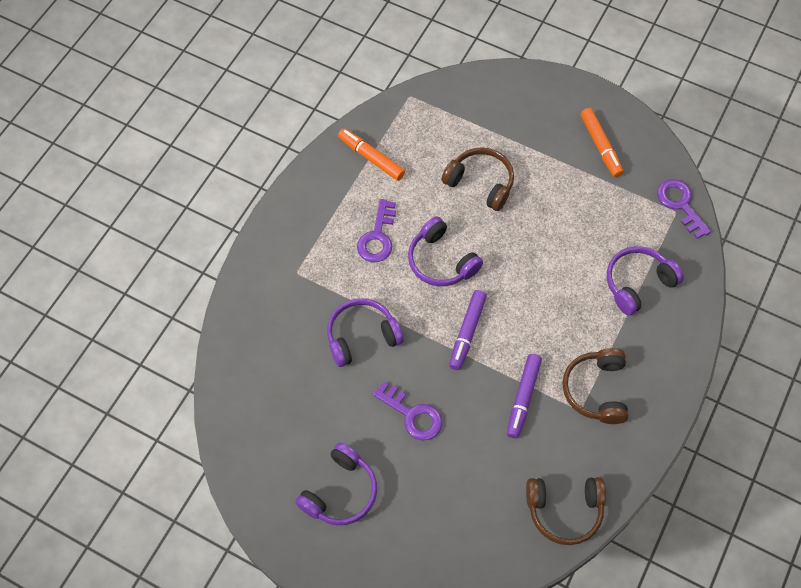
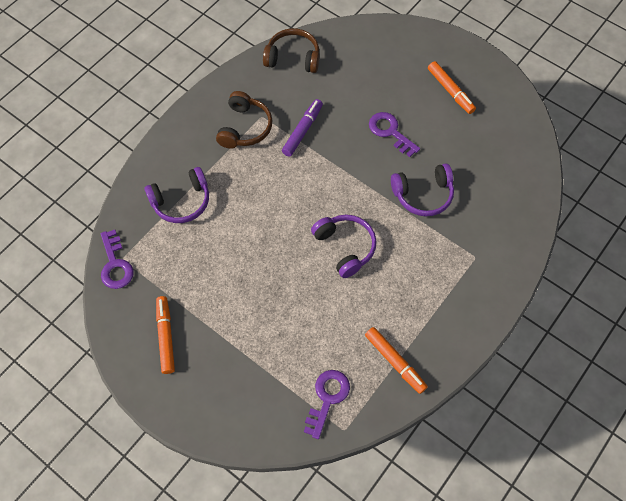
camera: 170 degrees left, 0 degrees up
purple headphones [295,443,377,525] -> orange marker [428,61,476,114]
purple key [357,199,396,262] -> purple key moved to [304,370,350,439]
brown headphones [442,147,514,211] -> none
purple marker [449,290,487,370] -> none

